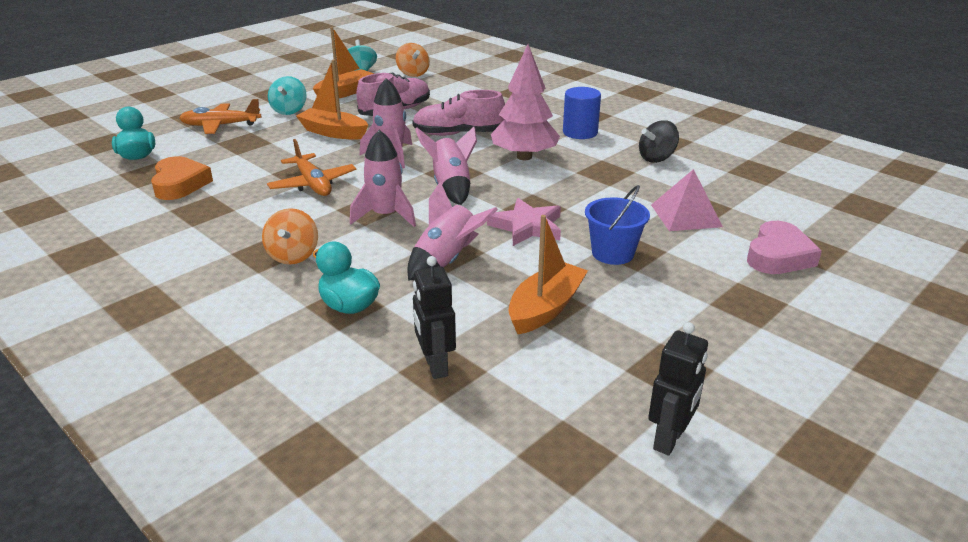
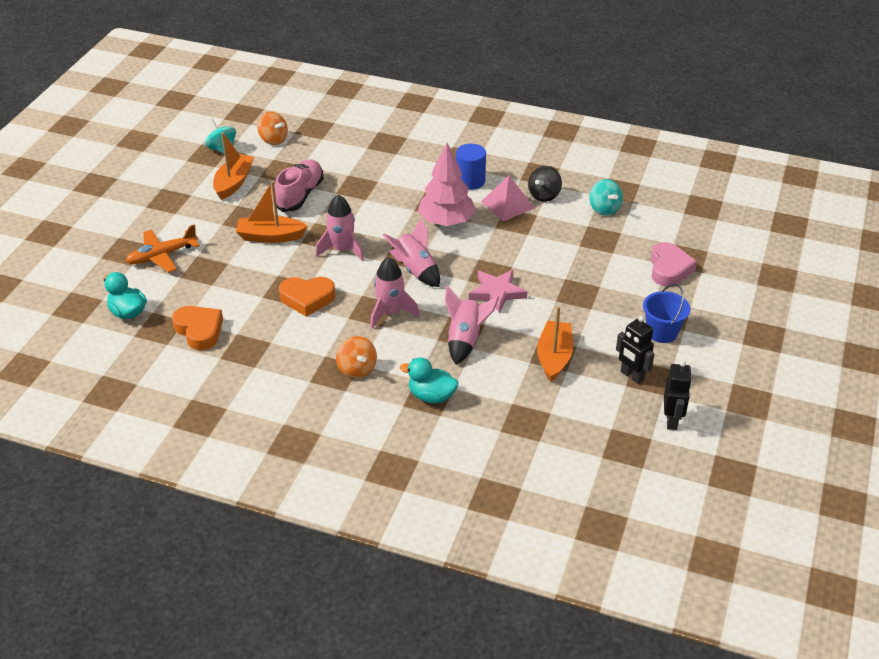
camera: 25 degrees left, 10 degrees up
orange plane [267,139,356,196] -> orange heart [279,277,336,317]
turquoise spinning top [268,76,307,115] -> turquoise spinning top moved to [589,179,623,216]
pink shoe [412,90,505,136] -> none
black robot [413,256,456,379] -> black robot moved to [616,316,654,384]
blue bucket [585,185,650,265] -> blue bucket moved to [643,284,690,343]
pink pyramid [651,169,723,231] -> pink pyramid moved to [481,176,534,221]

